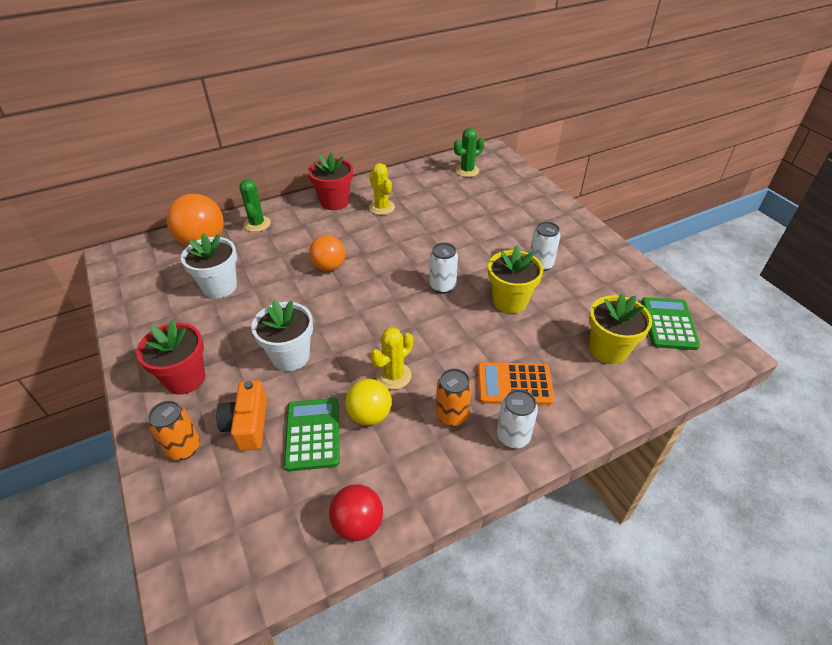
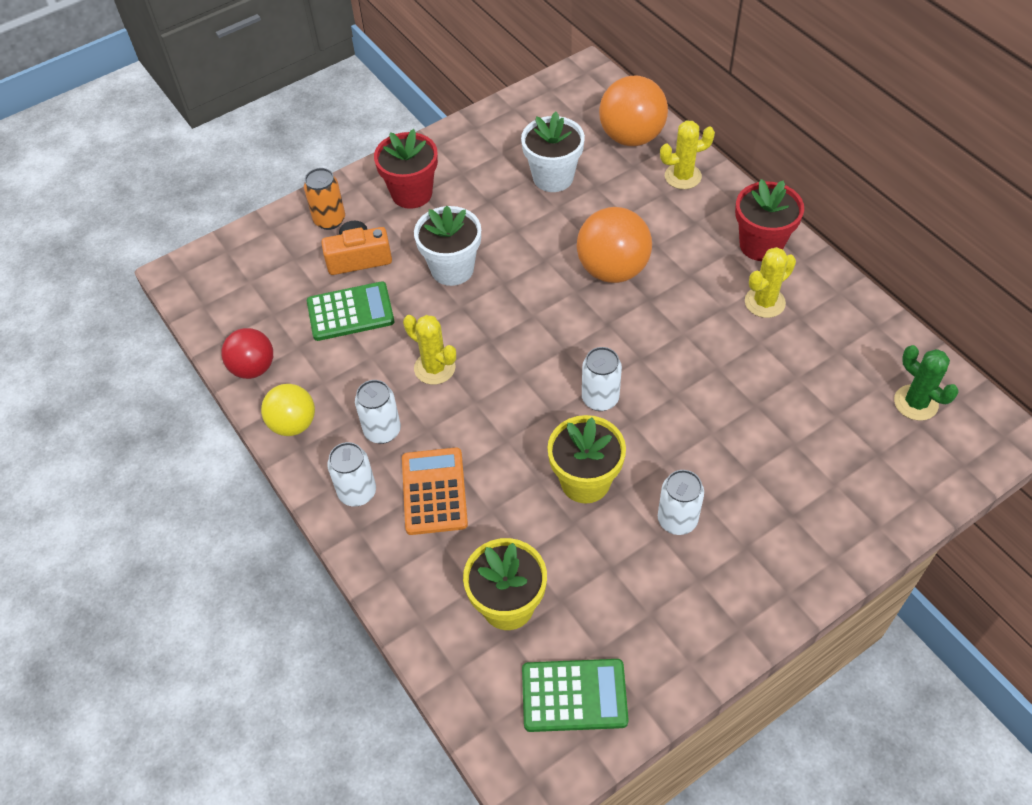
camera: 85 degrees right, 10 degrees up
green cactus [239,179,271,232] -> yellow cactus [660,120,715,189]
orange ball [309,235,345,271] -> orange ball [577,207,652,283], size x1.55
yellow ball [345,379,392,425] -> yellow ball moved to [261,384,315,436]
orange can [436,368,472,427] -> white can [355,380,401,444]

